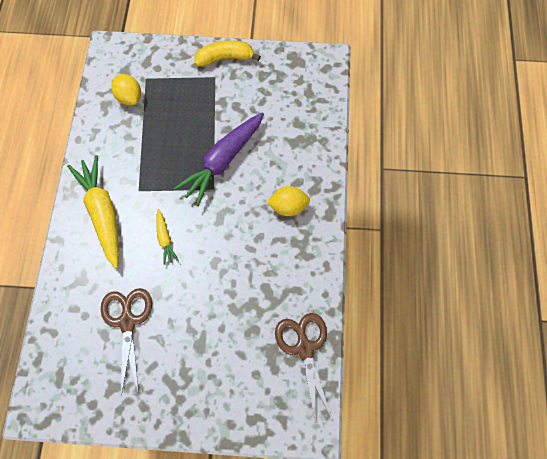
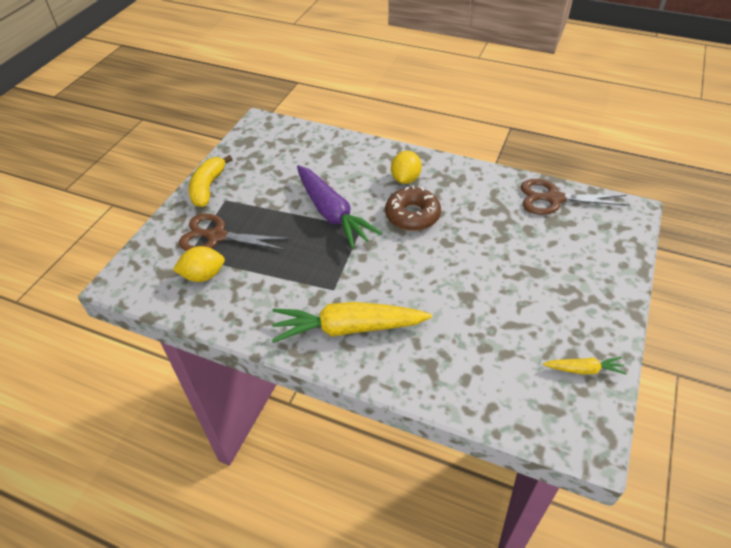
camera: 70 degrees left, 20 degrees down
brown scissors [101,288,152,397] -> brown scissors moved to [179,213,291,251]
yellow carrot [156,209,179,265] -> yellow carrot moved to [543,357,627,374]
none -> brown donut [385,185,441,231]

